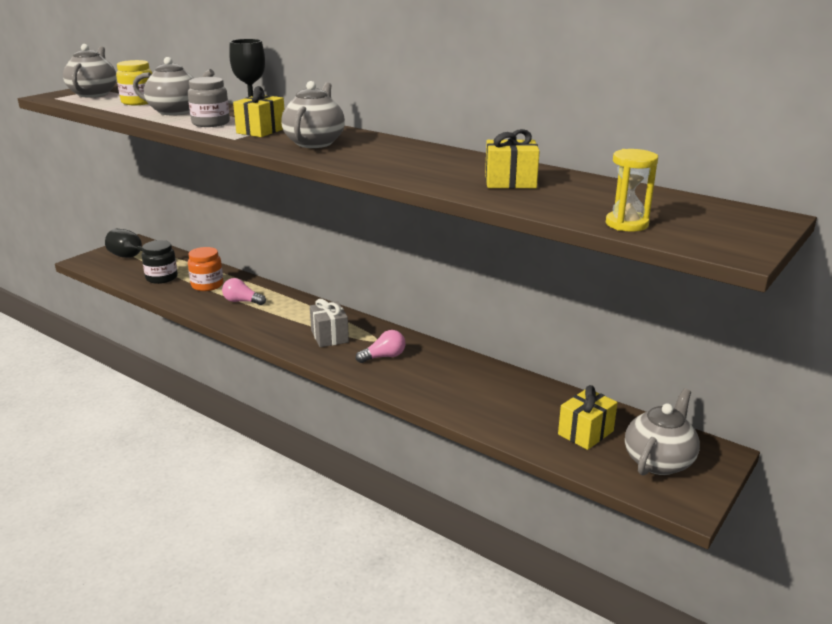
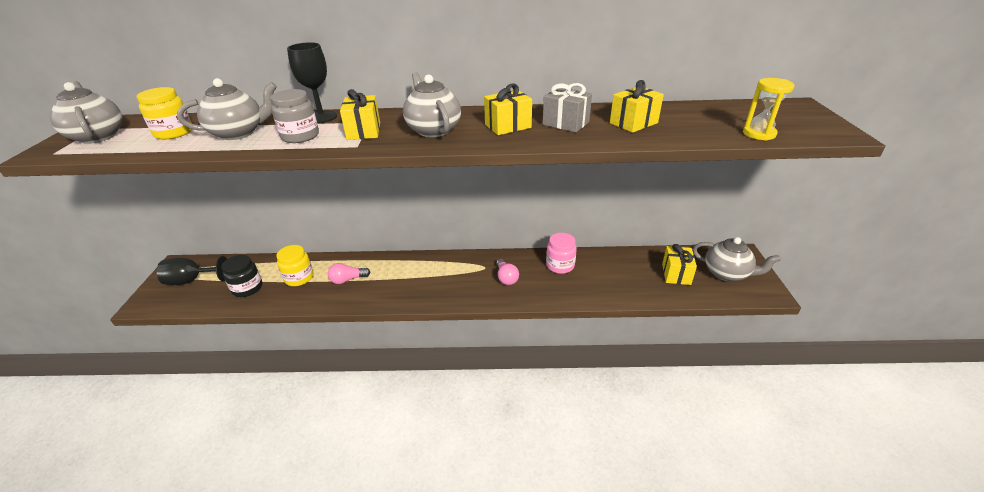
camera: 35 degrees left, 10 degrees up
orange jar [188,247,223,291] -> yellow jar [276,245,314,286]
grey gift [310,299,349,347] -> grey gift moved to [543,83,592,132]
pink light bulb [356,330,405,363] -> pink light bulb turned 135 degrees clockwise [496,259,519,285]
grey teapot [625,389,700,475] -> grey teapot turned 120 degrees clockwise [693,237,781,281]
none -> yellow gift [484,84,532,135]
none -> pink jar [546,233,577,274]

